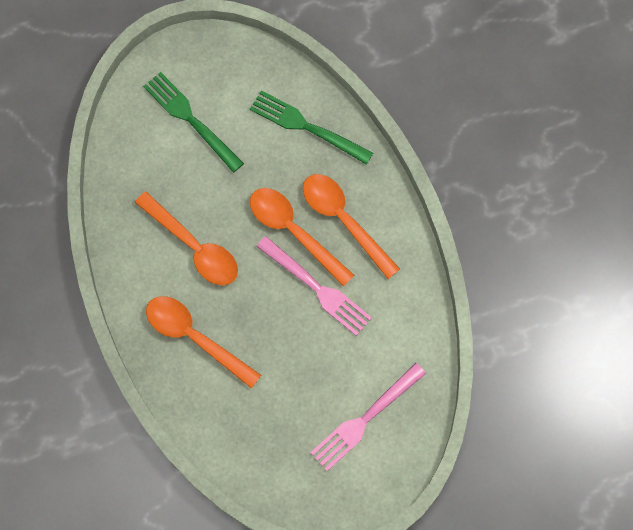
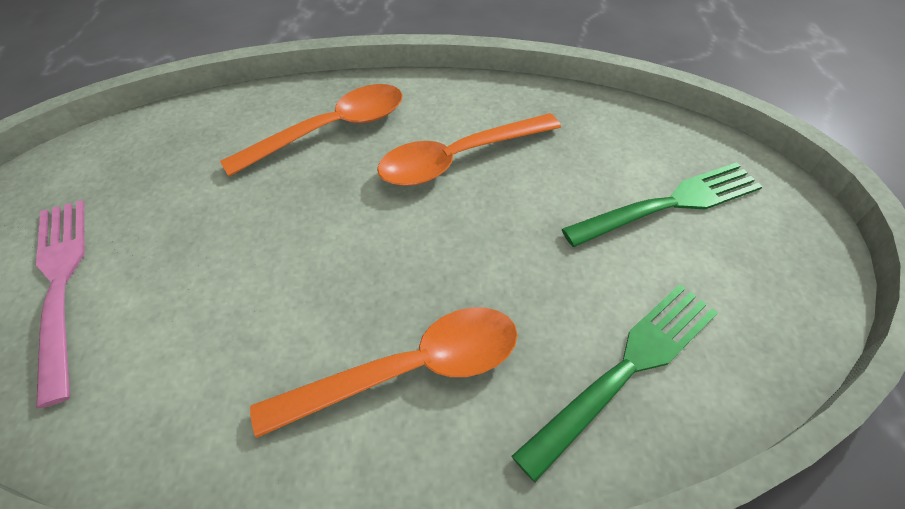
camera: 110 degrees right, 20 degrees down
orange spoon [250,188,354,287] -> none
pink fork [256,236,372,336] -> none

